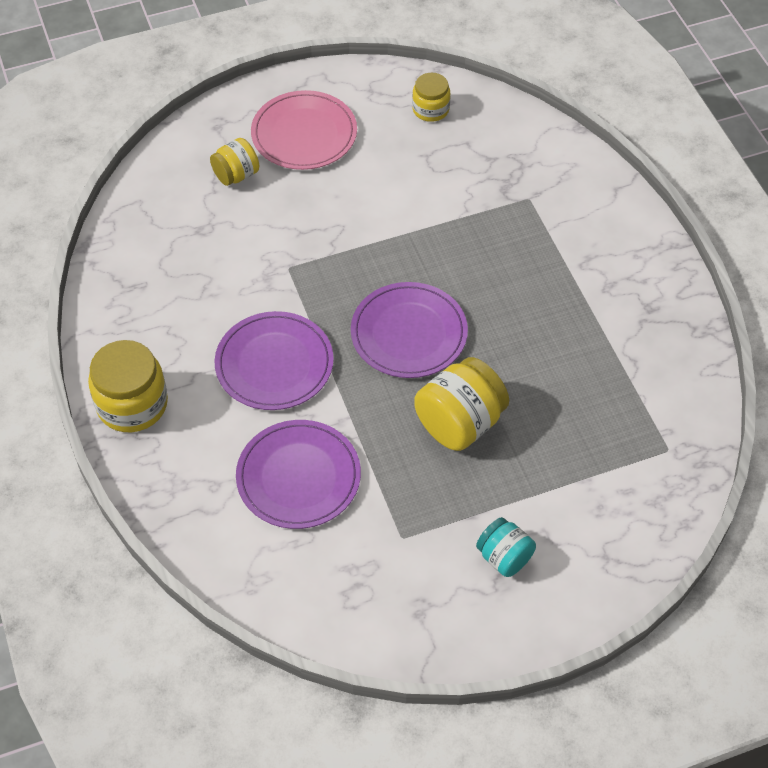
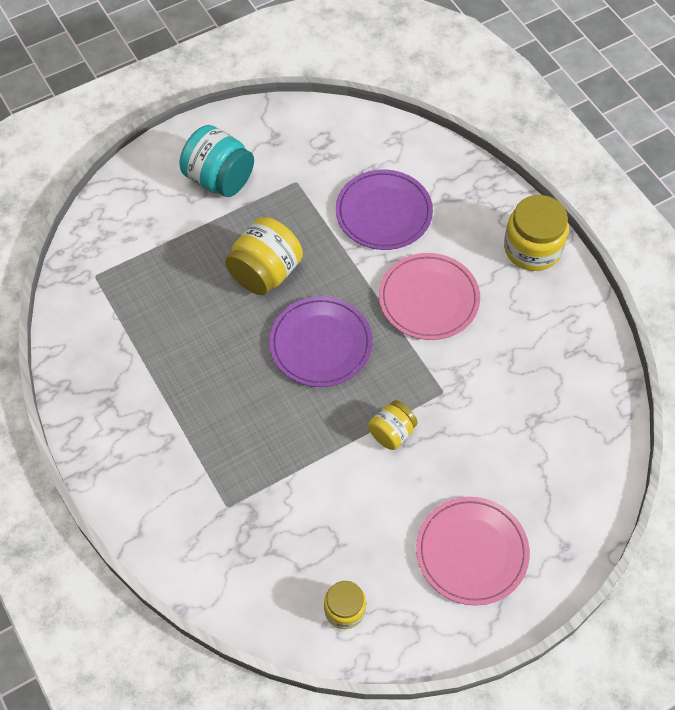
camera: 170 degrees right, 5 degrees up
yellow jar [210,138,259,186] -> yellow jar moved to [368,400,418,450]
purple plate [215,311,334,410] -> pink plate [379,253,480,340]
turquoise jar [476,517,536,577] -> turquoise jar [180,125,254,197], size x1.68

